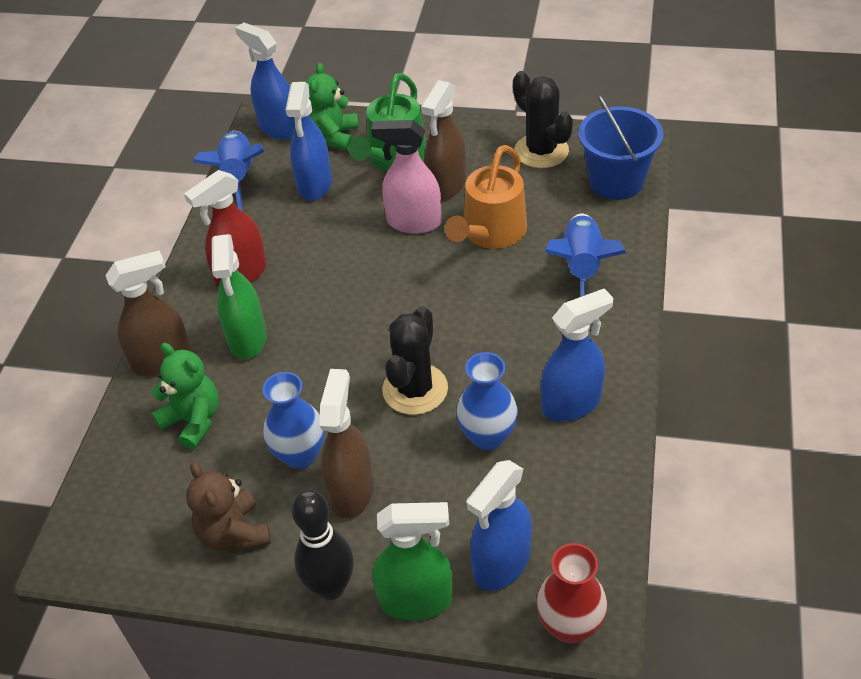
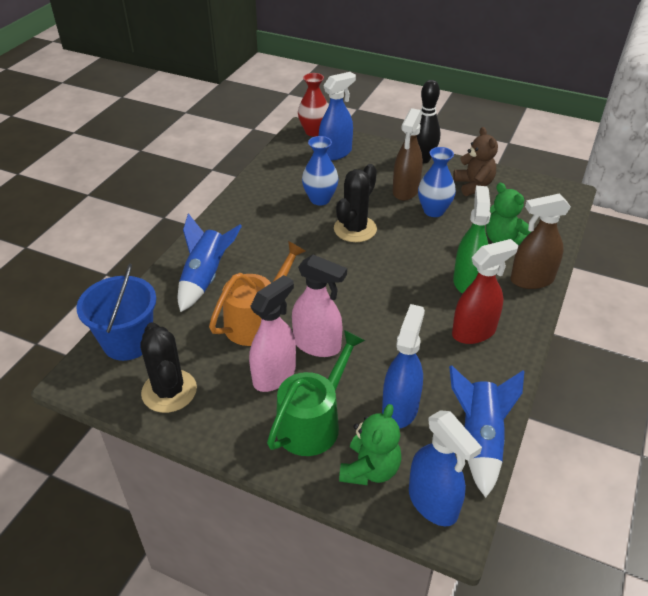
camera: 170 degrees left, 5 degrees down
green spray bottle [373,502,453,621] -> none
brown spray bottle [421,80,466,201] -> pink spray bottle [249,275,296,392]
blue spray bottle [541,288,613,421] -> none

